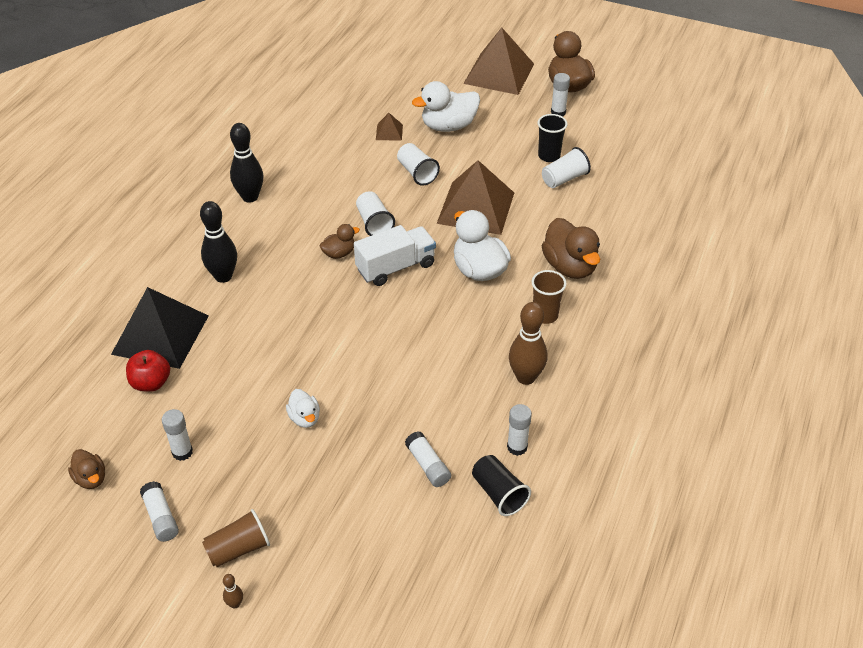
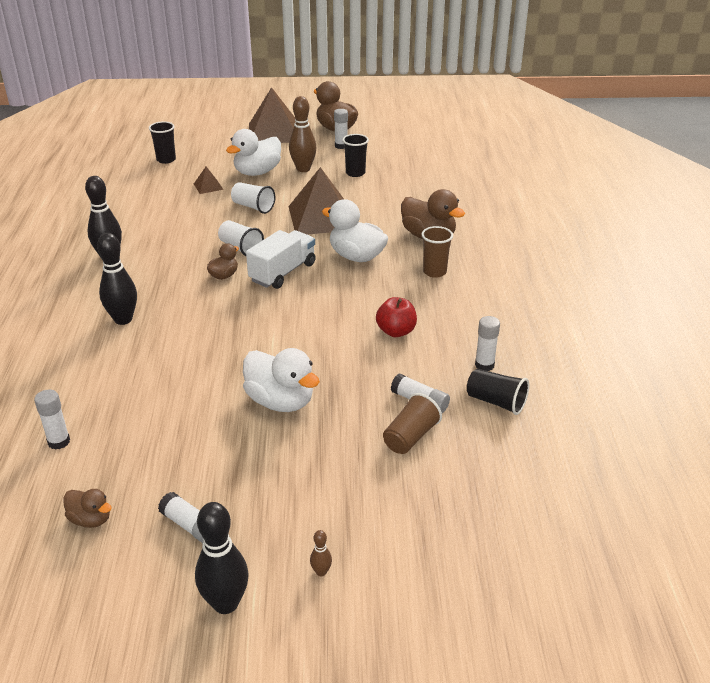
camera: 25 degrees left, 10 degrees down
black pyramid [111,287,209,369] -> none
red apple [126,350,170,392] -> red apple moved to [376,297,417,337]
white glue stick [162,409,193,461] -> white glue stick moved to [34,389,70,450]
brown cup [202,509,270,567] -> brown cup moved to [383,393,442,454]
white duck [286,389,320,428] -> white duck [243,348,320,412], size x1.85
brown bowling pin [509,302,548,385] -> brown bowling pin moved to [289,96,316,172]
white cup [542,147,591,188] -> none
none -> black cup [149,121,176,164]
none -> black bowling pin [195,502,249,614]

